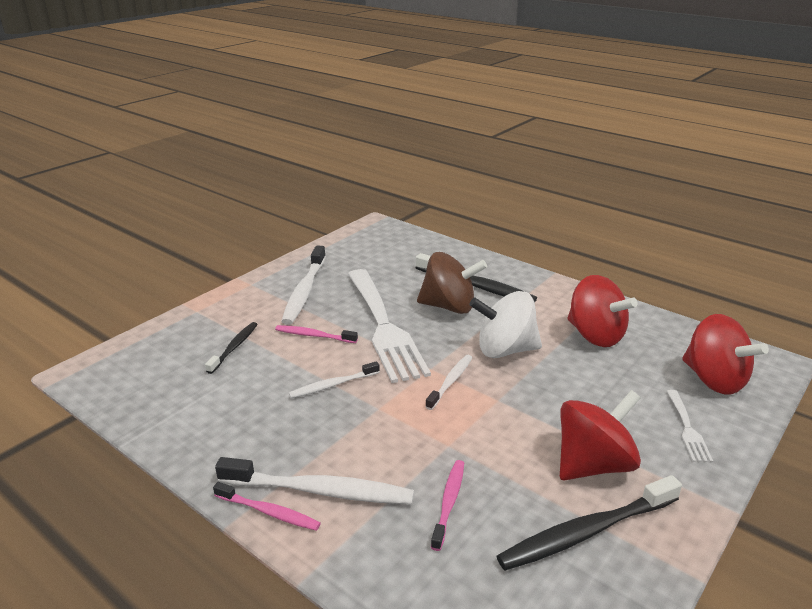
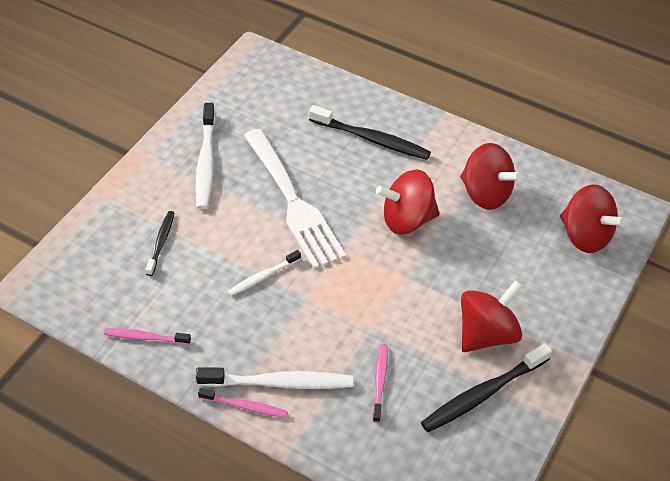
camera: 10 degrees left, 20 degrees up
pink toothbrush [275,325,358,343] -> pink toothbrush moved to [104,329,191,345]
brown spinning top [417,252,487,314] -> none
white toothbrush [425,355,472,410] -> none
white spinning top [469,291,542,358] -> red spinning top [376,170,440,235]
white fork [667,390,713,462] -> none

